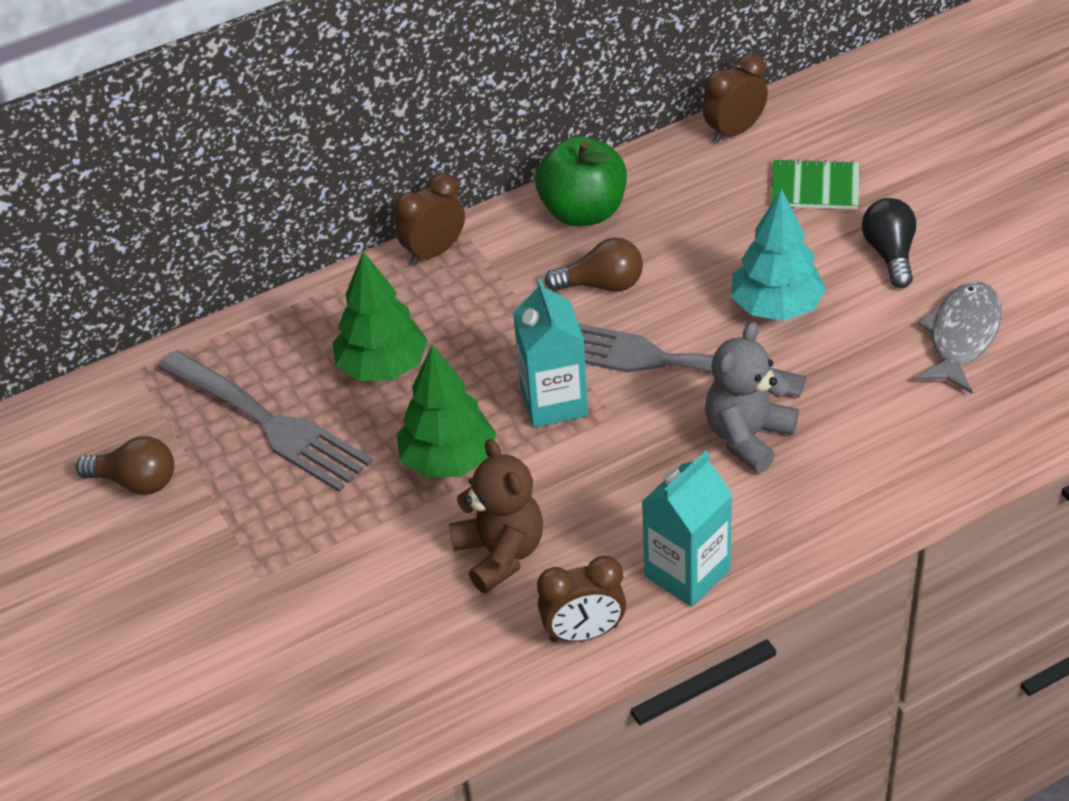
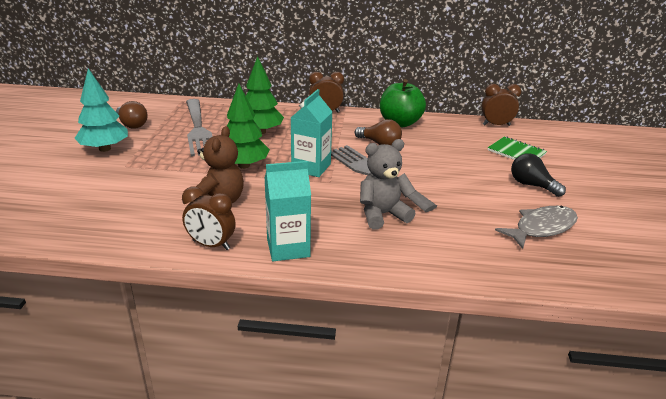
camera: 30 degrees right, 15 degrees down
turquoise tree [731,189,826,321] -> turquoise tree moved to [75,68,128,152]
black light bulb [862,198,916,288] -> black light bulb turned 75 degrees counterclockwise [511,153,566,197]

